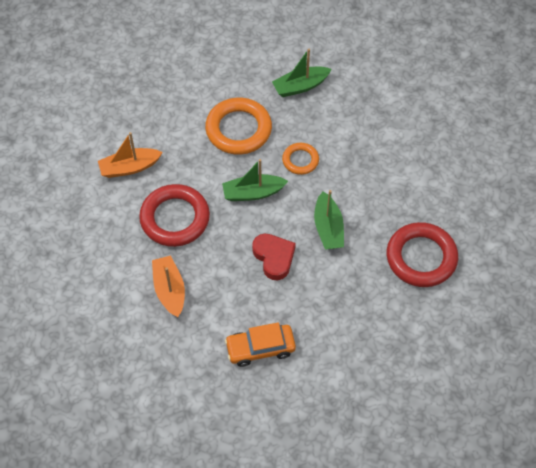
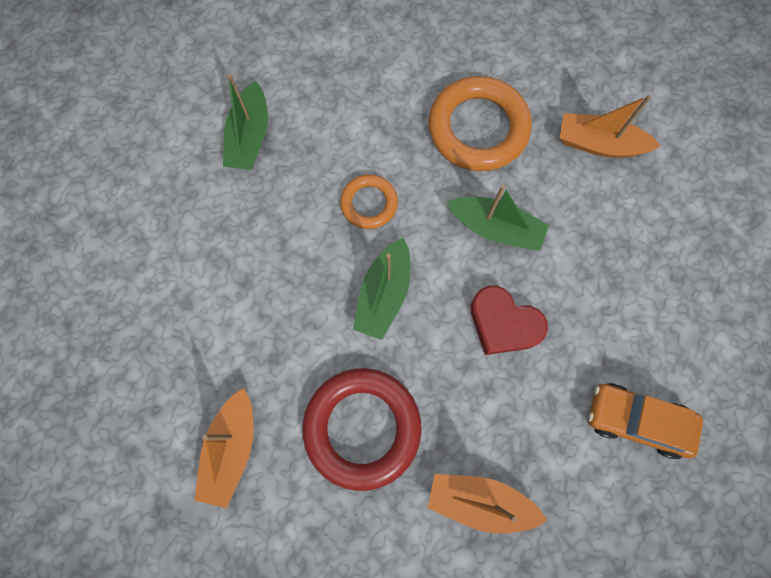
camera: 60 degrees left, 15 degrees up
orange ring [205,98,272,155] -> orange ring moved to [428,76,532,171]
orange car [225,322,296,367] -> orange car turned 90 degrees clockwise [588,383,703,459]
red heart [252,233,296,280] -> red heart turned 150 degrees counterclockwise [471,286,548,355]
red ring [387,222,458,287] -> orange boat [560,95,661,158]

